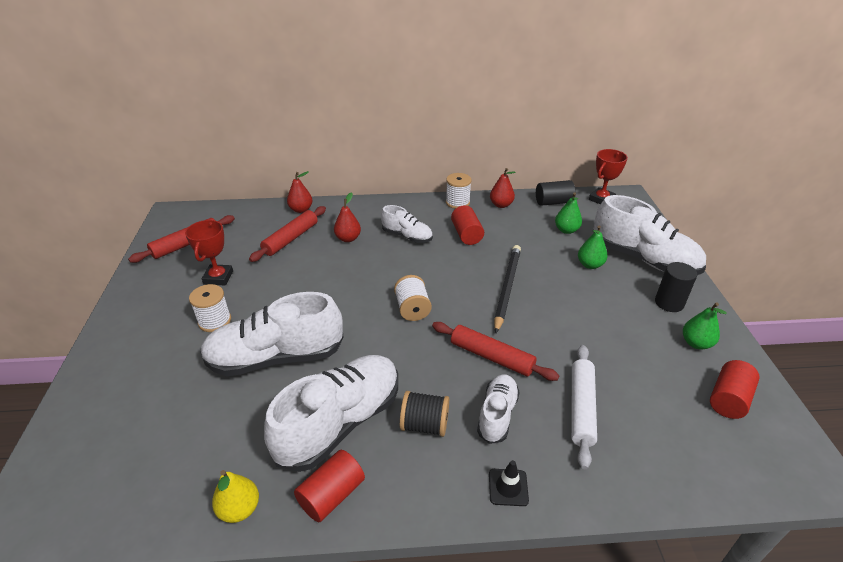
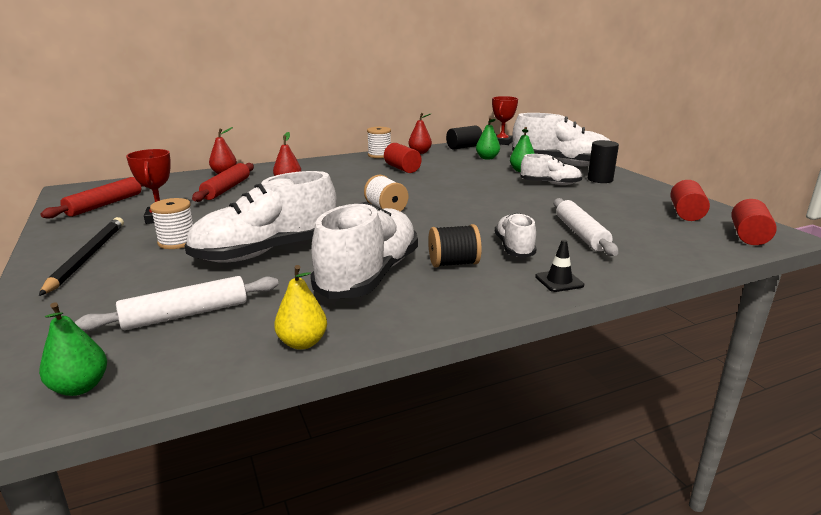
camera: 20 degrees left, 15 degrees down
red cylinder [294,450,365,522] -> red cylinder moved to [731,199,777,245]
white shoe [381,205,433,243] -> white shoe moved to [520,154,582,185]
red rolling pin [432,322,559,381] -> none
black pencil [494,245,521,333] -> black pencil moved to [39,217,124,296]
green pear [683,302,727,350] -> green pear moved to [39,302,107,396]
none -> white rolling pin [75,276,279,331]

